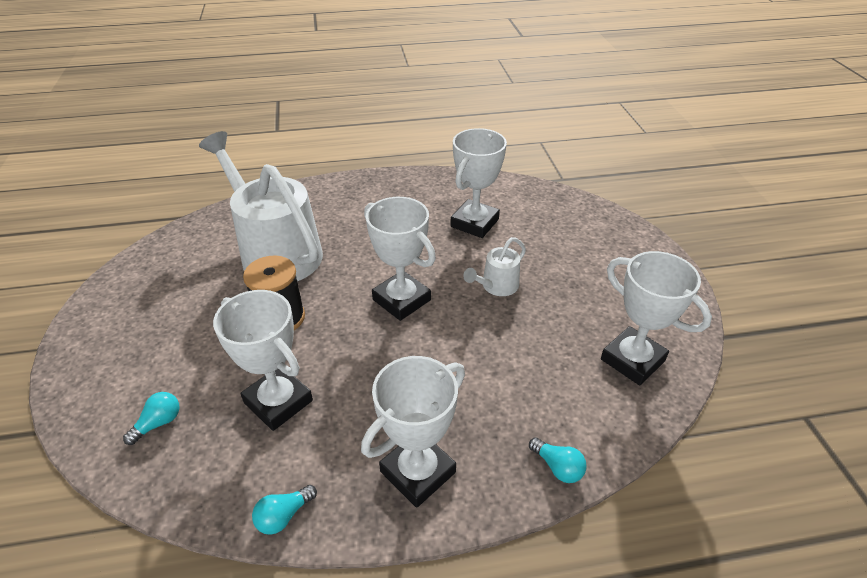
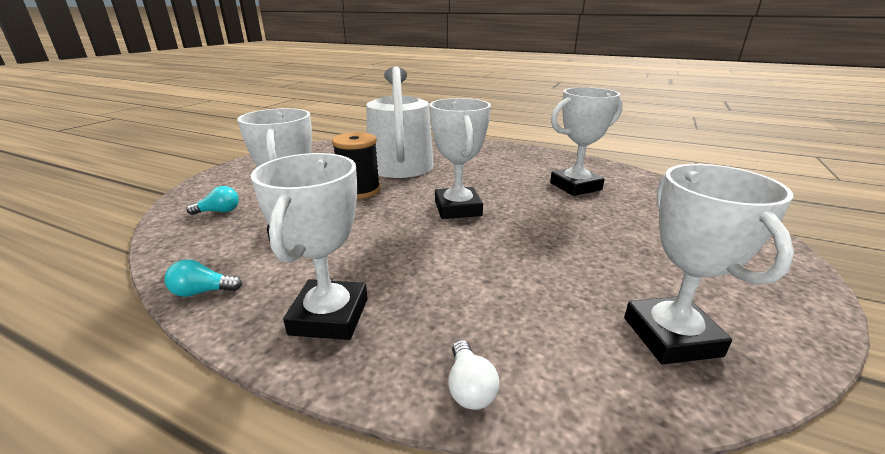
camera: 35 degrees right, 15 degrees down
white trophy [361,356,465,508] -> white trophy turned 75 degrees counterclockwise [251,153,368,340]
white watering can [463,237,526,296] -> none
turquoise light bulb [529,437,587,483] -> white light bulb [448,340,499,410]

